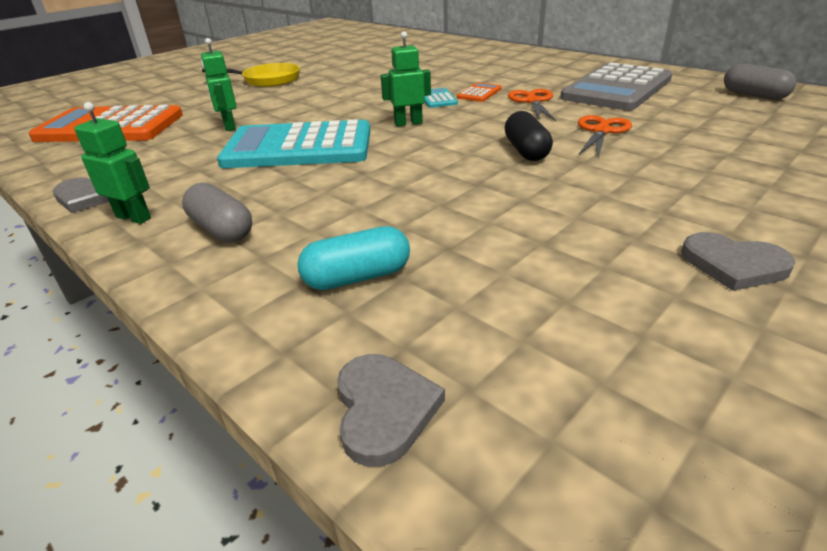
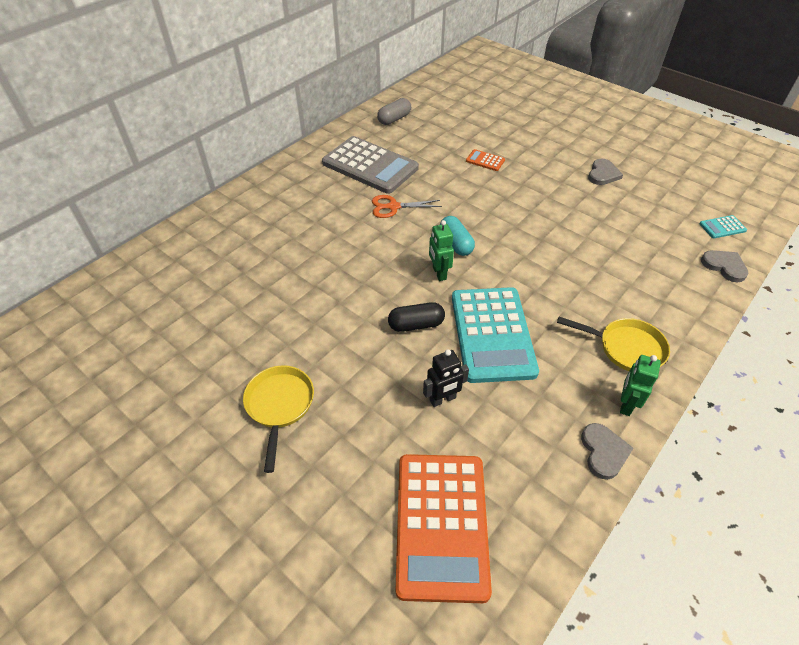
camera: 95 degrees left, 15 degrees up
grey capsule [182,183,252,242] -> yellow pan [557,317,670,371]
green robot [201,38,237,131] -> black robot [423,349,469,407]
turquoise capsule [298,226,410,290] -> turquoise capsule moved to [440,216,475,256]
grey heart [337,354,445,467] -> grey heart turned 60 degrees clockwise [701,250,749,282]
turquoise calculator [425,88,458,108] -> turquoise calculator moved to [699,215,747,238]
orange calculator [457,83,502,102] -> orange calculator moved to [466,149,505,171]
black capsule [505,111,553,161] -> black capsule moved to [388,302,445,332]
orange scissors [578,115,632,158] -> none

